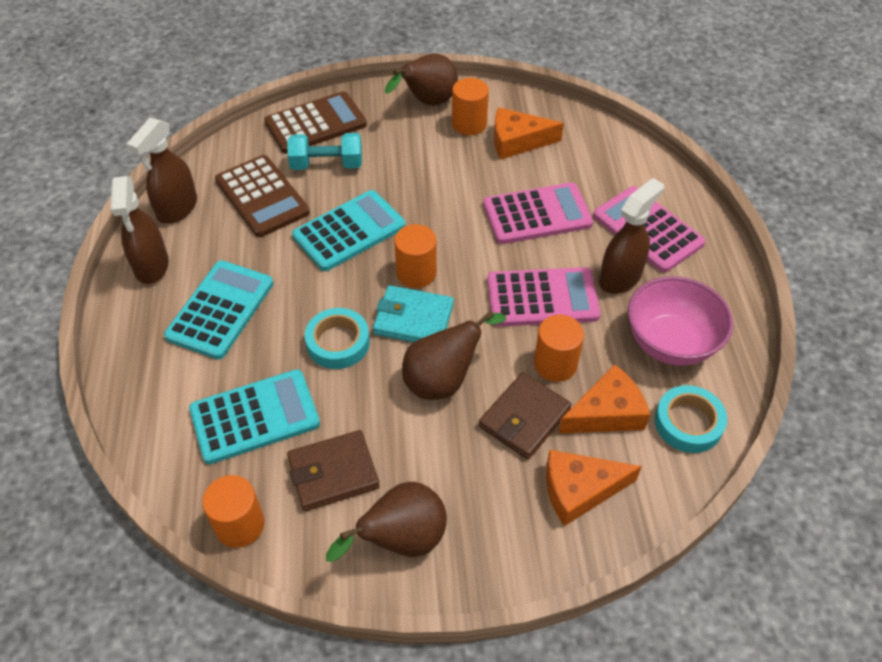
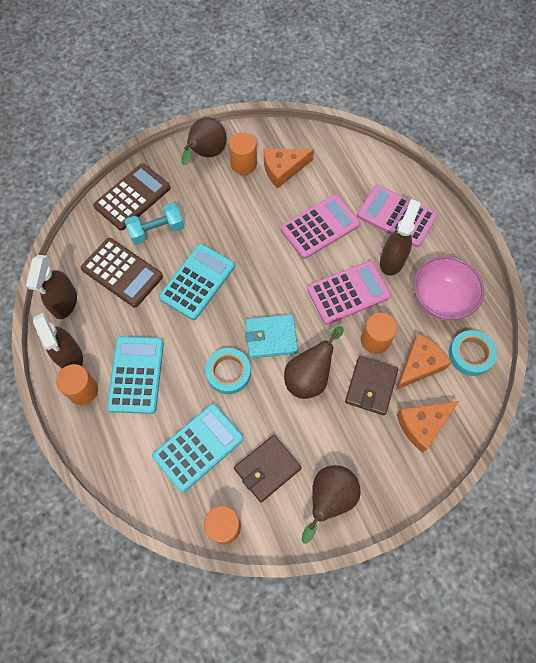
camera: 20 degrees left, 15 degrees up
orange cylinder [394,224,437,288] -> orange cylinder moved to [56,364,98,405]

